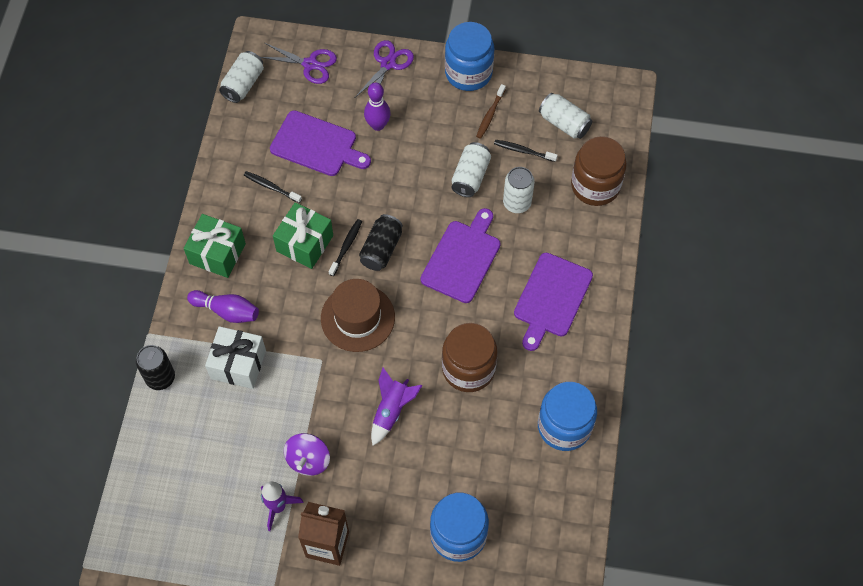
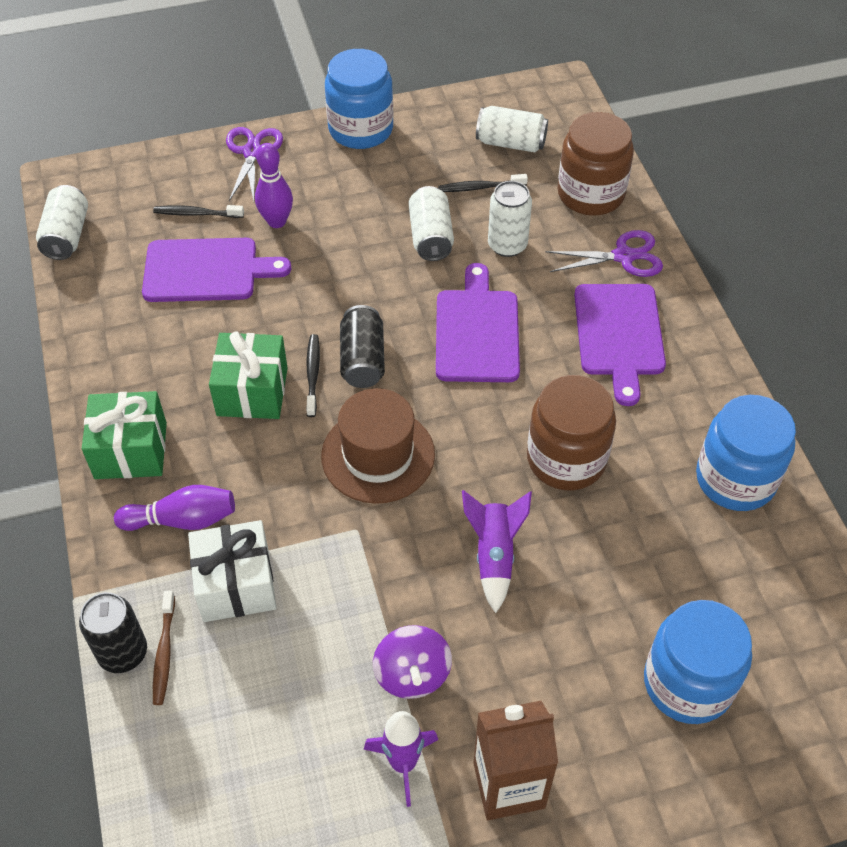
camera: 25 degrees left, 10 degrees down
black toothbrush [244,171,302,203] -> black toothbrush moved to [153,205,244,218]
purple scissors [260,43,337,84] -> purple scissors moved to [545,230,663,277]
brown toothbrush [476,84,506,139] -> brown toothbrush moved to [153,591,175,705]

